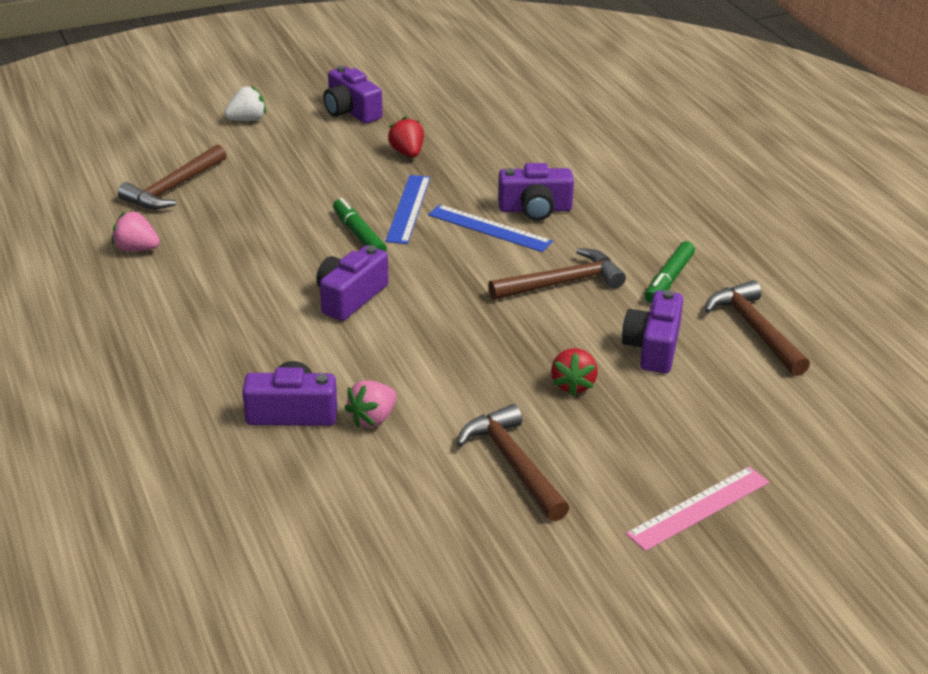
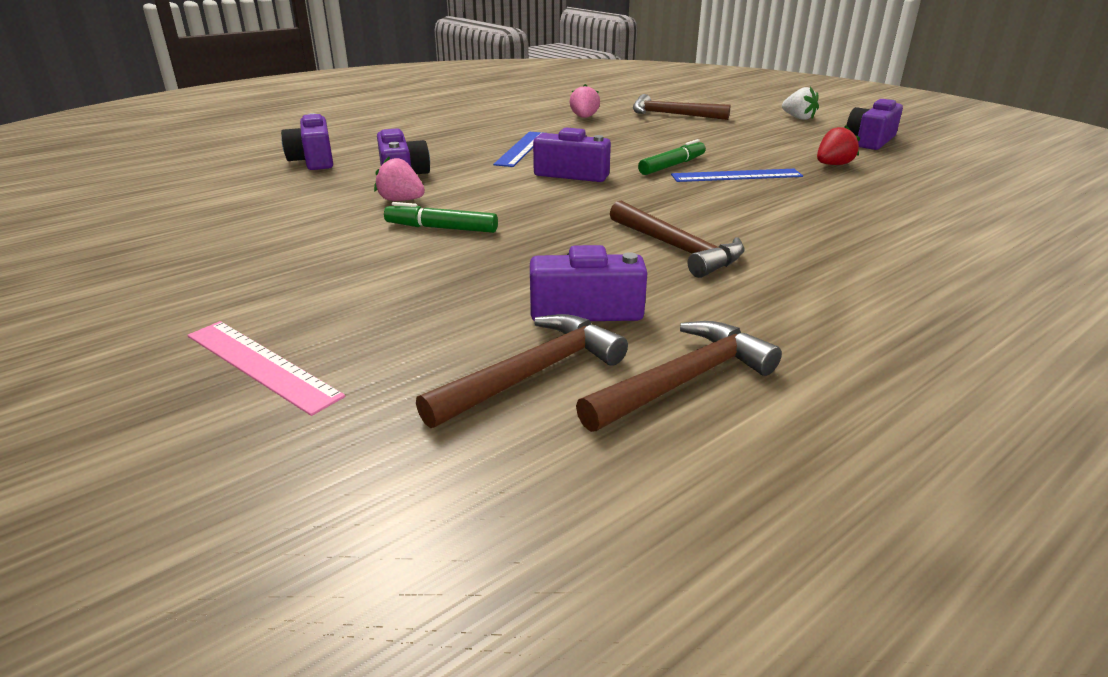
camera: 75 degrees right, 5 degrees down
blue ruler [428,205,553,252] -> blue ruler moved to [493,132,542,167]
brown hammer [457,404,569,521] -> brown hammer moved to [416,314,628,428]
purple camera [498,163,574,221] -> purple camera moved to [281,113,333,170]
red strawberry [551,348,598,396] -> none
green marker [645,241,695,303] -> green marker moved to [384,202,498,233]

